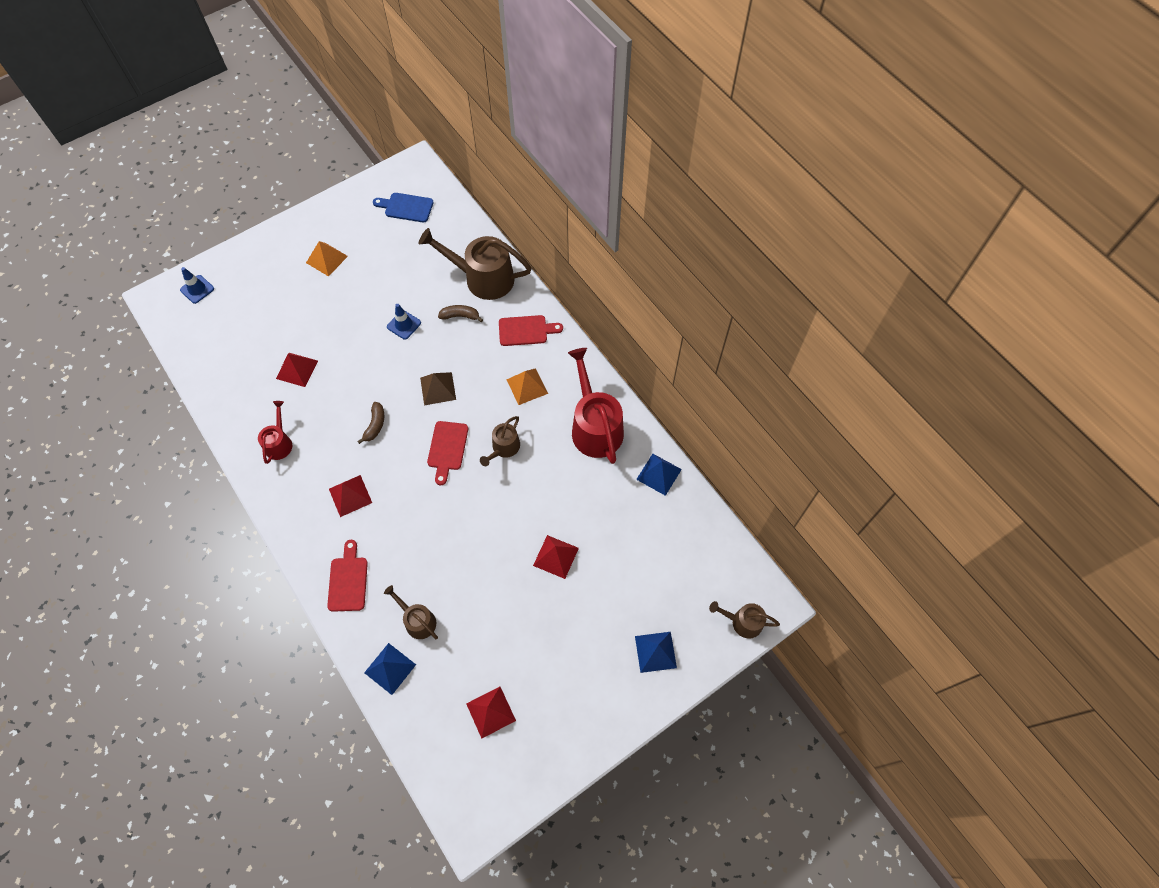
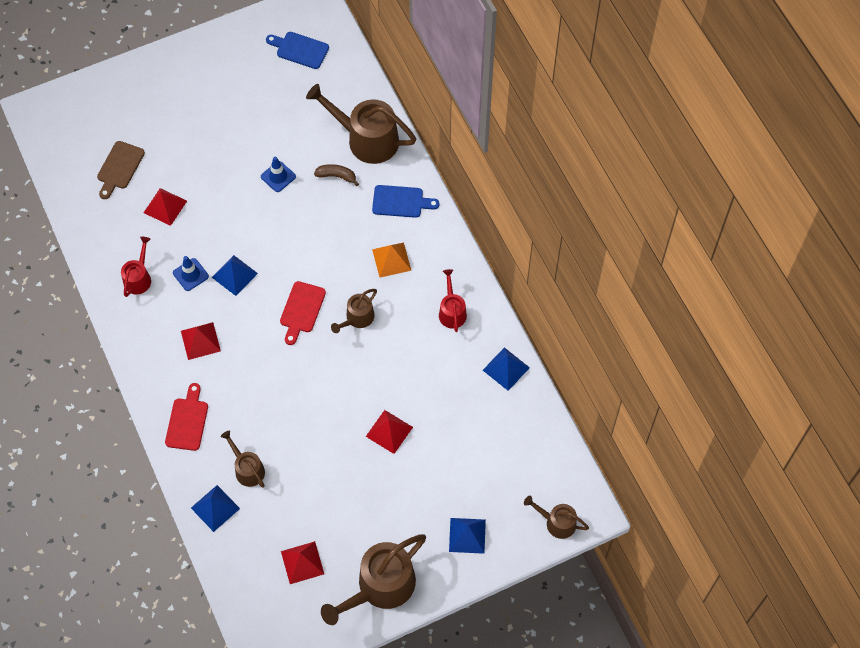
camera: 10 degrees right, 0 degrees up
blue traffic cone [180,267,214,304] -> blue traffic cone moved to [173,256,209,291]
orange pyramid [306,241,348,276] -> none
brown banana [358,402,384,444] -> blue pyramid [212,255,258,296]
brown pyramid [420,372,456,406] -> none
red cutting board [499,315,563,346] -> blue cutting board [372,185,439,218]
red watering can [568,348,624,464] -> red watering can [439,269,467,332], size x0.53
none -> brown cutting board [97,141,145,199]
none -> brown watering can [321,534,426,625]

